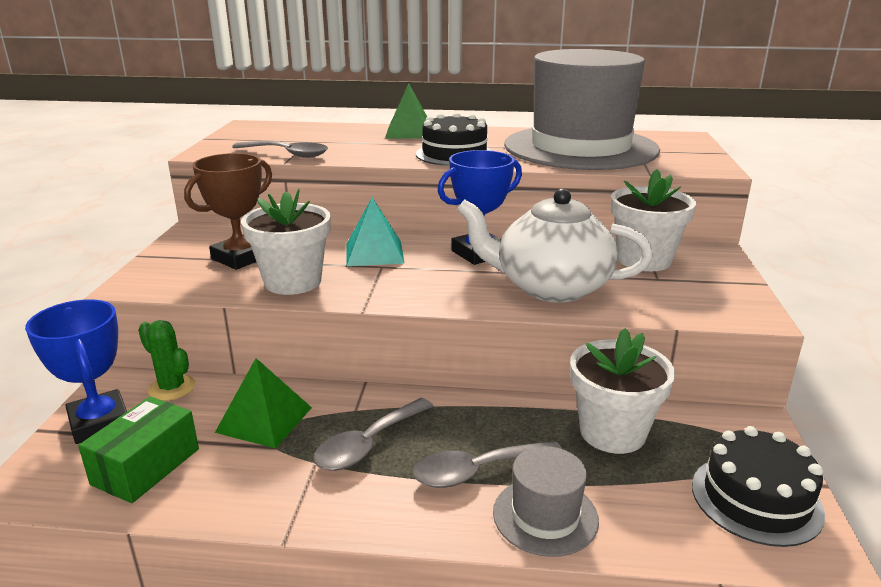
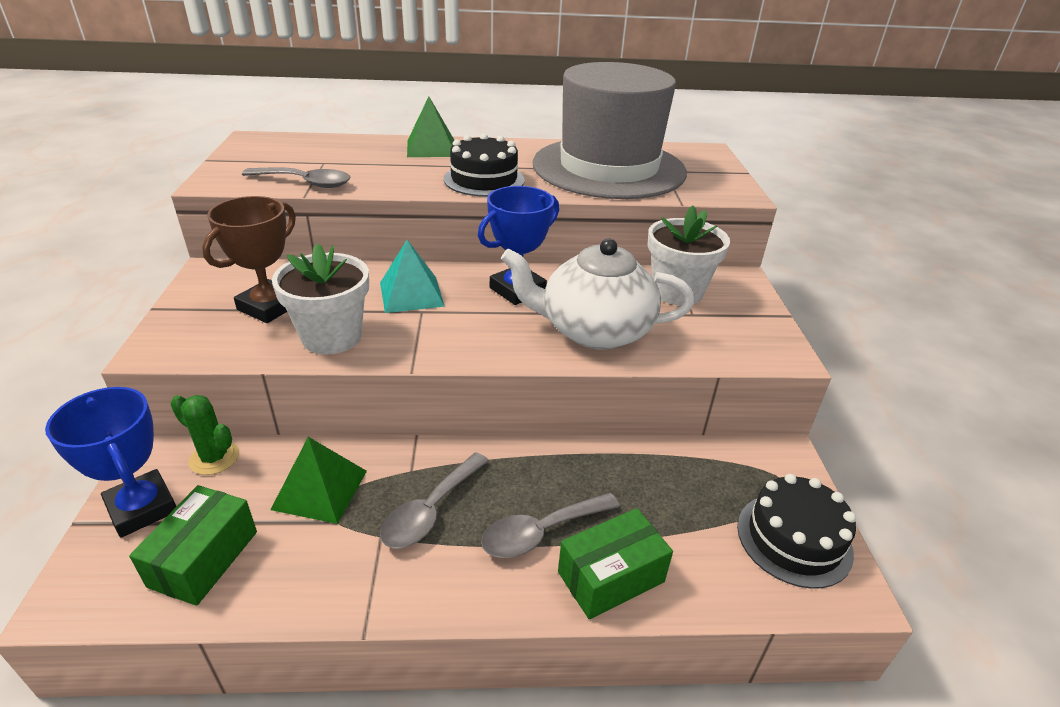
camera: 10 degrees left, 10 degrees up
grey hat [493,446,599,557] -> green box [558,508,673,619]
white flower pot [570,328,675,454] -> none

